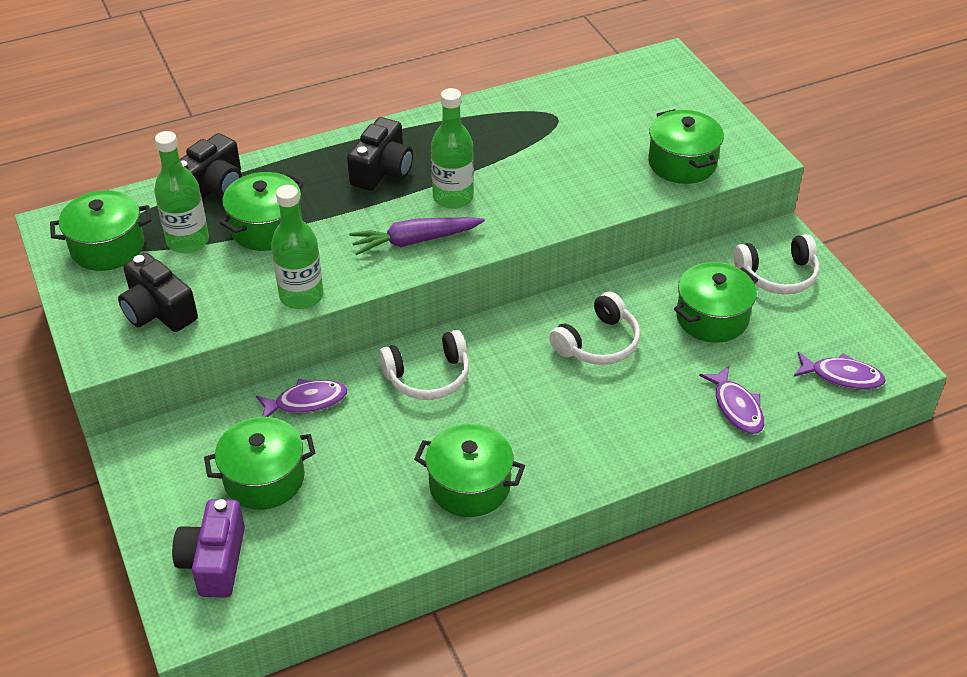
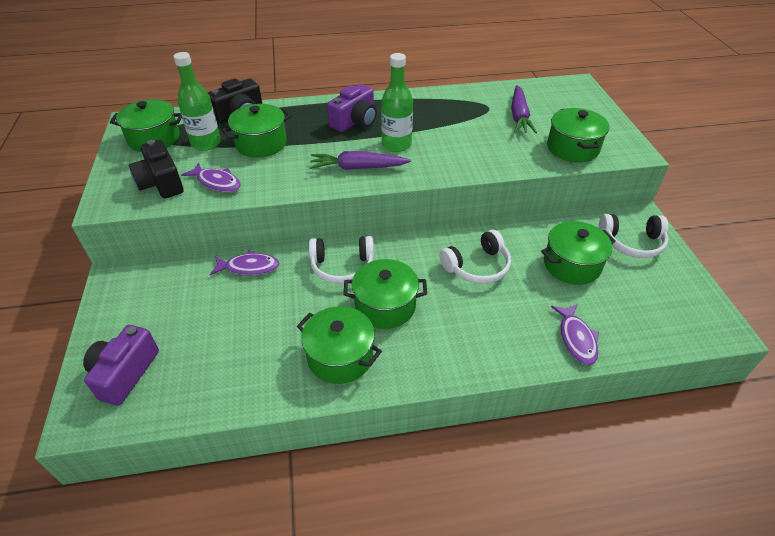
camera: 15 degrees right, 0 degrees up
green pot [204,417,315,510] -> green pot moved to [344,259,427,329]
green bottle [271,185,323,309] -> none
black camera [347,117,413,191] -> purple camera [327,84,377,132]
purple fish [794,352,886,390] -> purple fish moved to [181,162,241,192]
none -> purple carrot [511,85,537,133]

